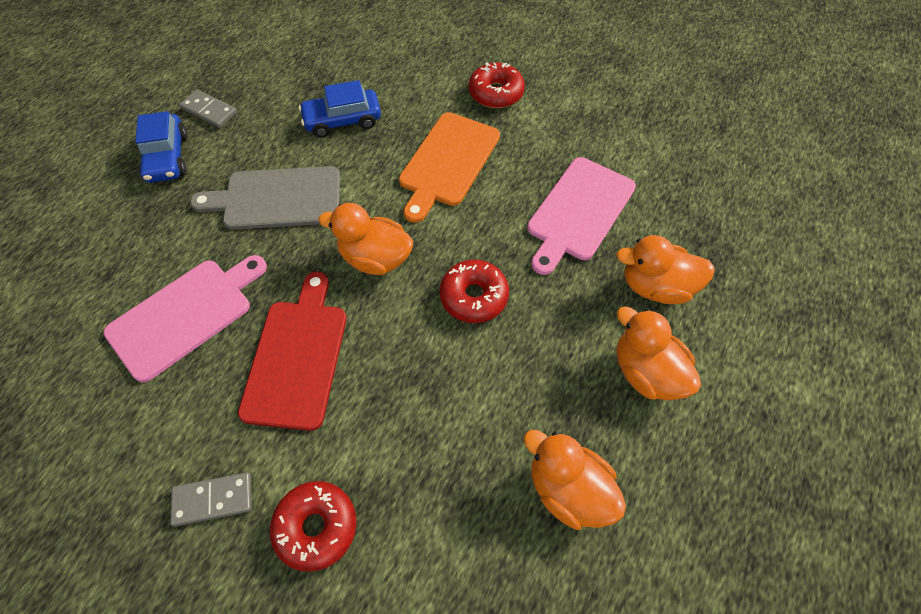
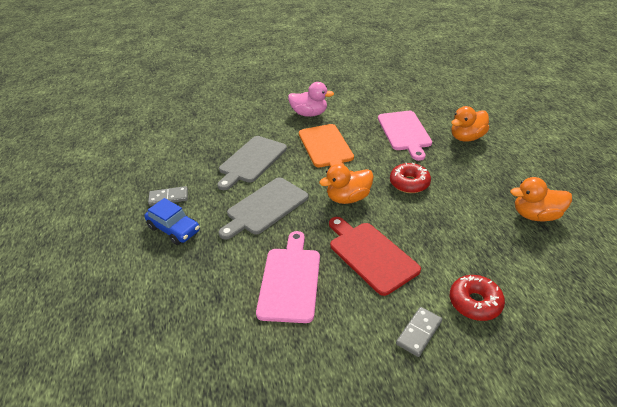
camera: 40 degrees left, 20 degrees down
blue car [299,80,381,138] -> grey cutting board [217,136,287,190]
red donut [469,62,525,108] -> pink duck [288,82,334,117]
orange duck [617,306,701,400] -> none

